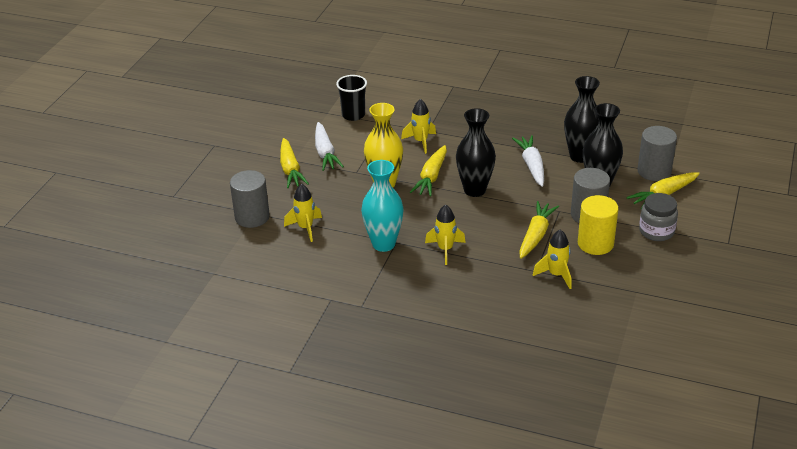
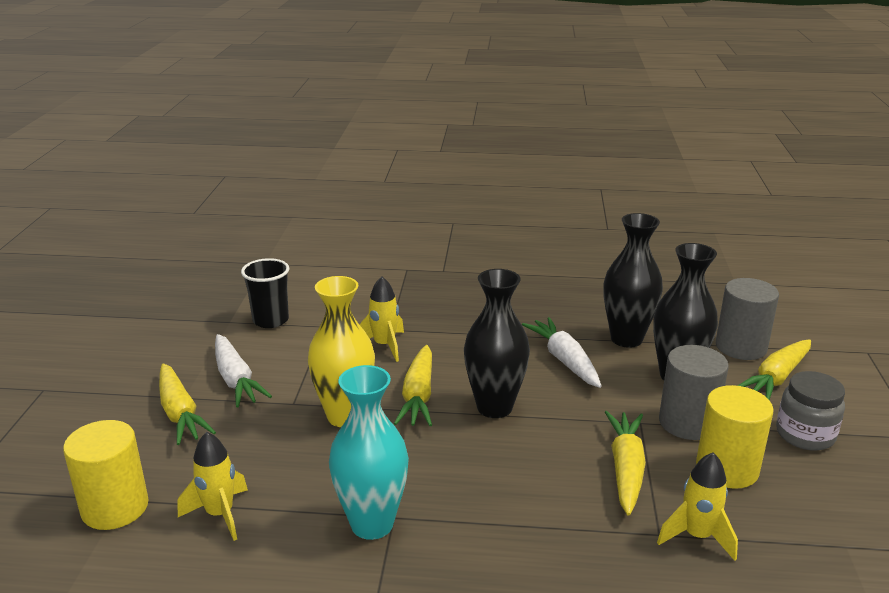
camera: 15 degrees left, 10 degrees down
grey cylinder [230,170,270,228] -> yellow cylinder [63,420,149,530]
yellow rocket [425,205,466,265] -> none

